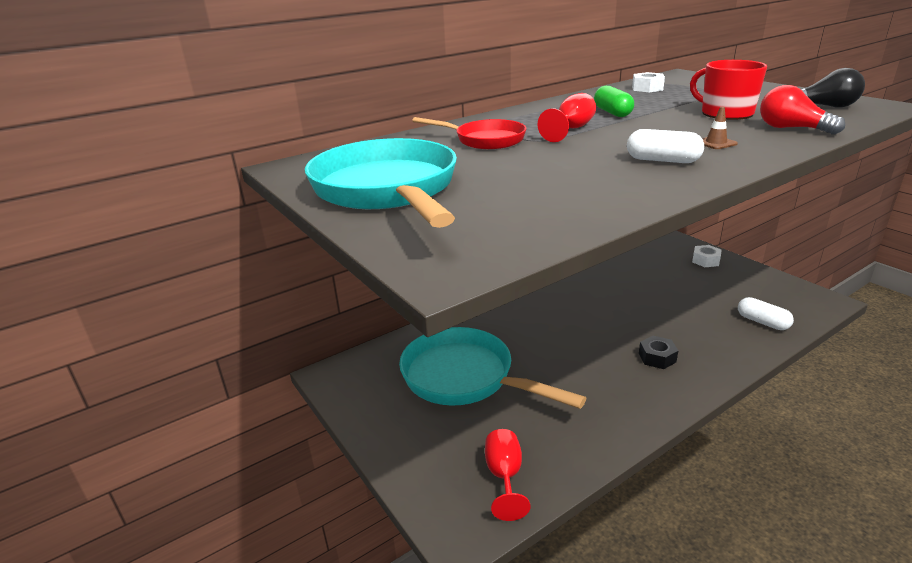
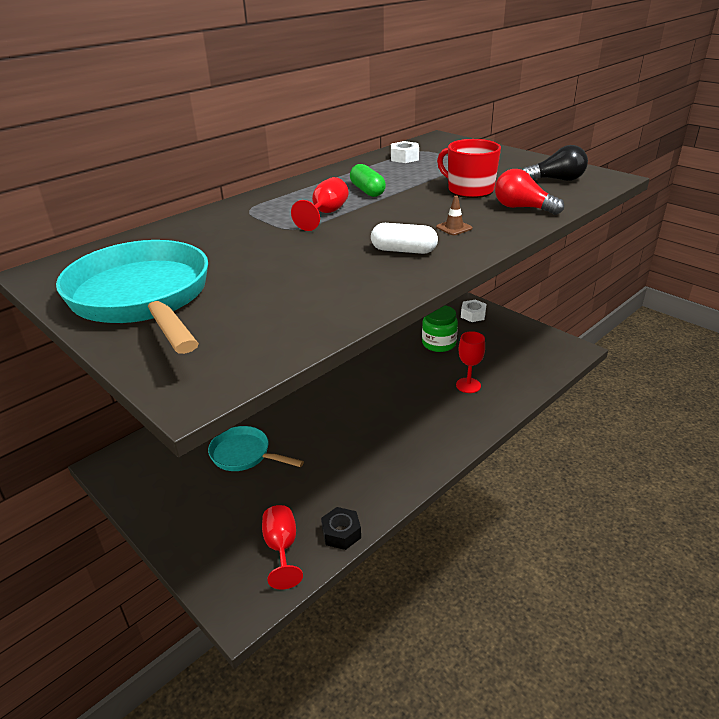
camera: 10 degrees left, 5 degrees up
turquoise pan [399,327,586,409] -> turquoise pan [208,426,304,471], size x0.56
red pan [412,117,526,149] -> none
black nut [639,336,678,369] -> black nut moved to [321,507,361,550]
white capsule [738,297,794,330] -> none
none -> green jar [422,305,458,352]
none -> red goblet [456,331,485,393]

